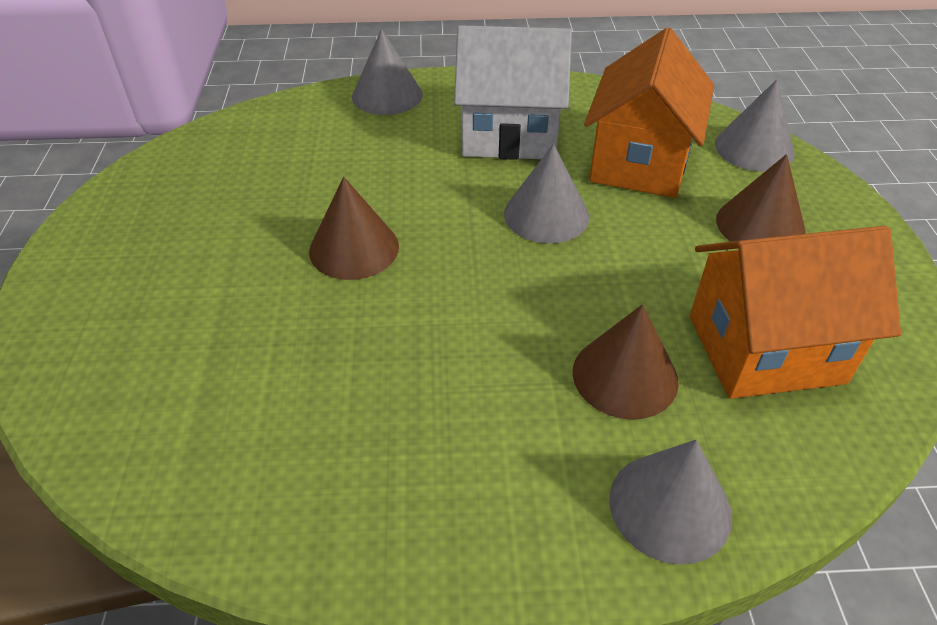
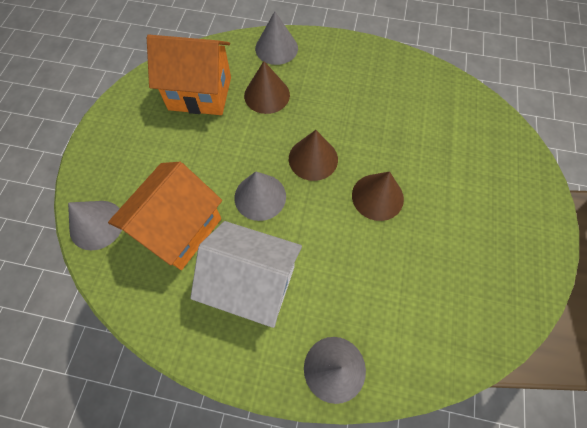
camera: 165 degrees left, 20 degrees up
brown cone [716,154,806,242] -> brown cone moved to [289,130,338,181]

